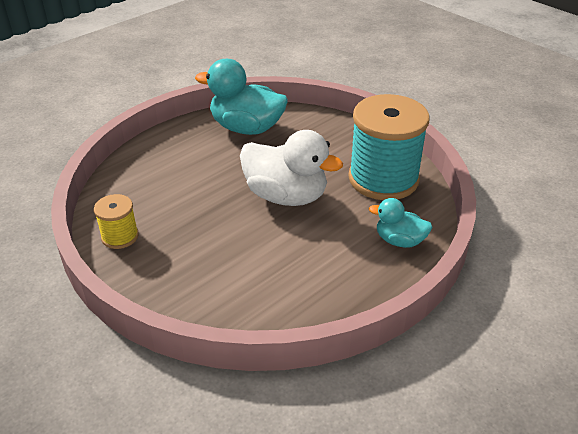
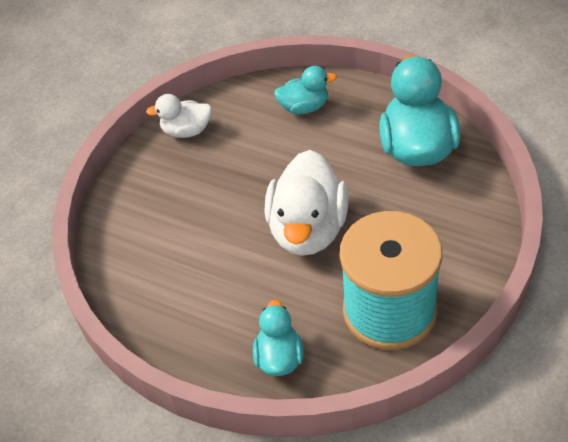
camera: 75 degrees right, 10 degrees up
yellow spool [94,194,139,249] -> white duck [146,94,212,138]
none -> turquoise duck [274,66,337,115]

